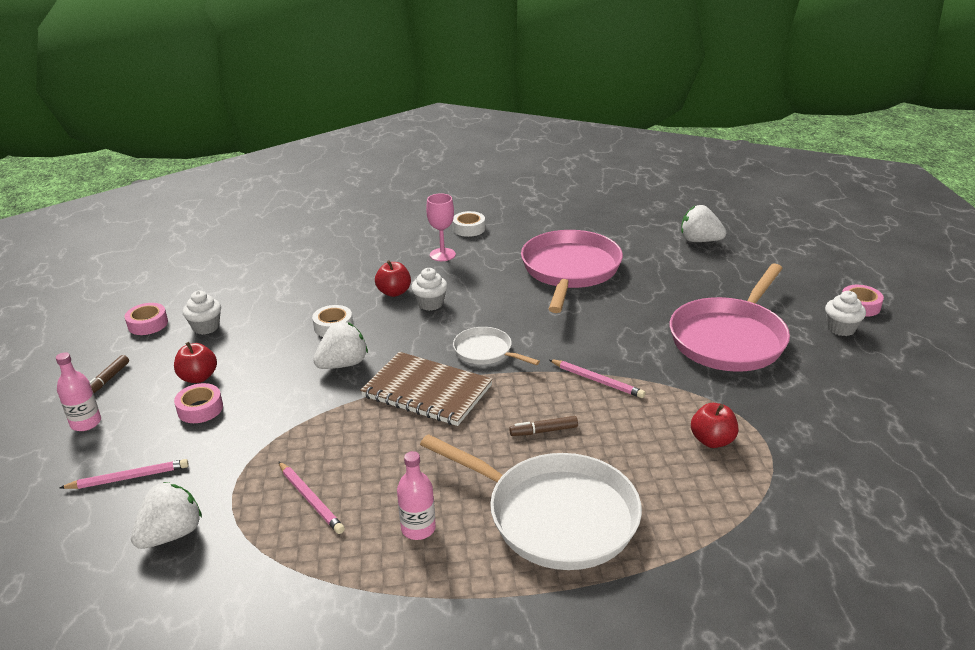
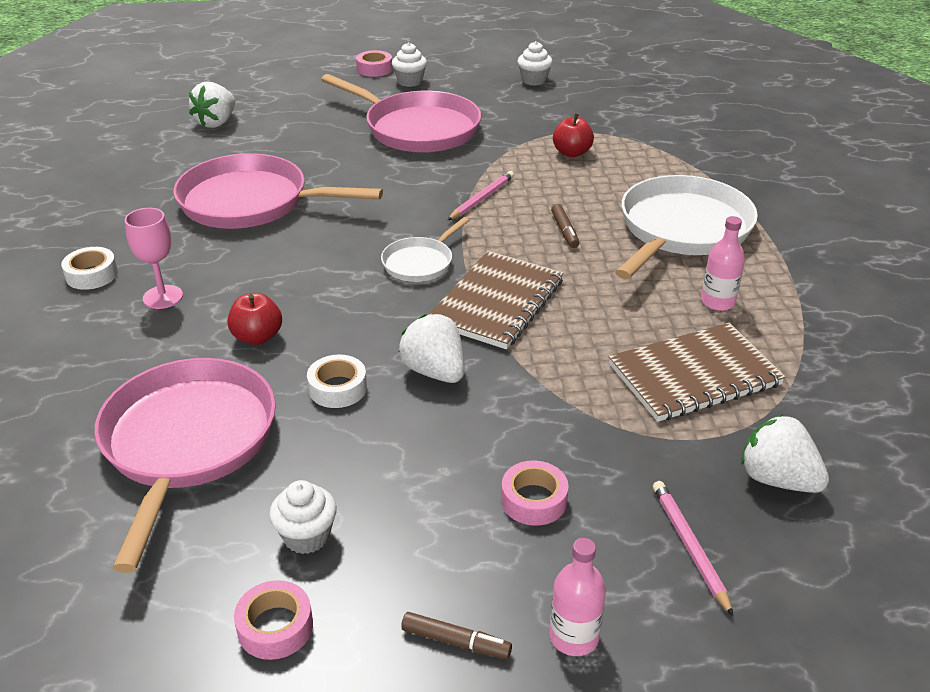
camera: 90 degrees left, 5 degrees up
red apple [174,342,217,383] -> none
pink pencil [278,461,345,534] -> brown notebook [609,323,786,422]
white cupcake [411,268,448,311] -> white cupcake moved to [517,41,553,86]
none -> pink pan [94,358,276,573]

